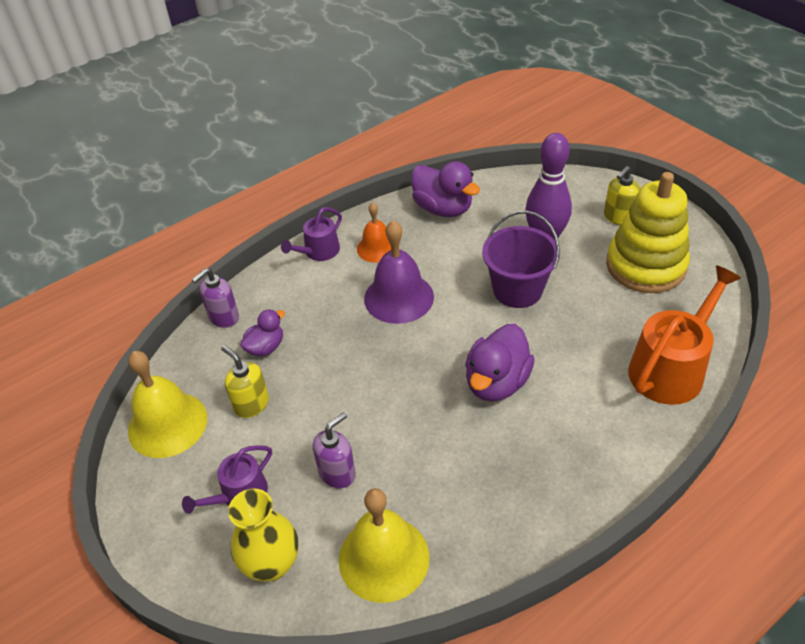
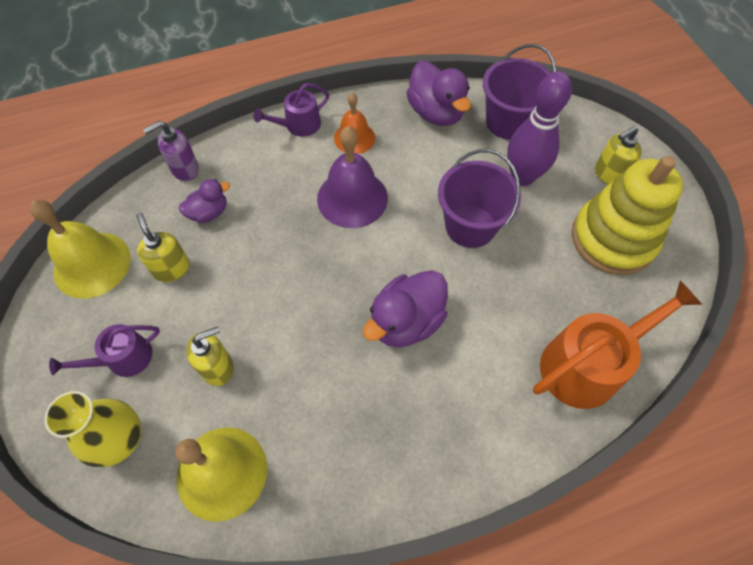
camera: 15 degrees right, 15 degrees up
purple soap dispenser [313,412,356,489] -> yellow soap dispenser [186,326,234,386]
none -> purple bucket [483,44,557,140]

